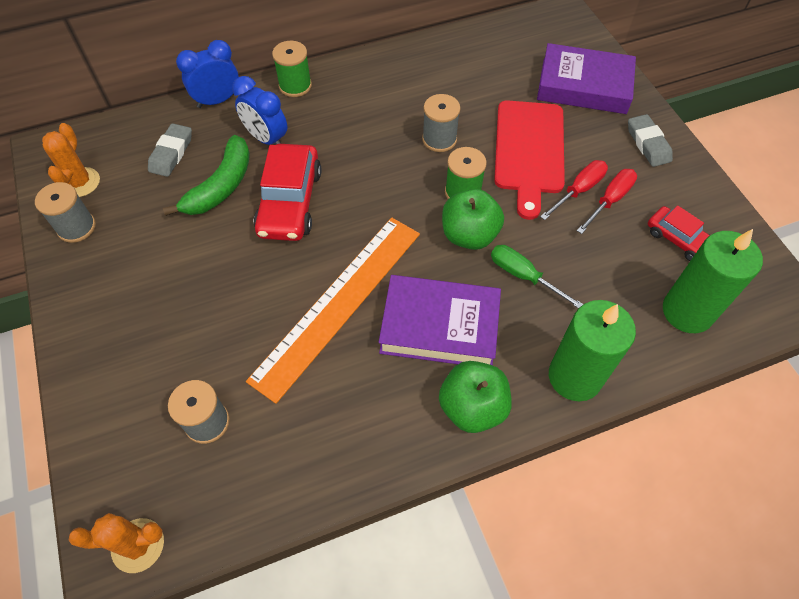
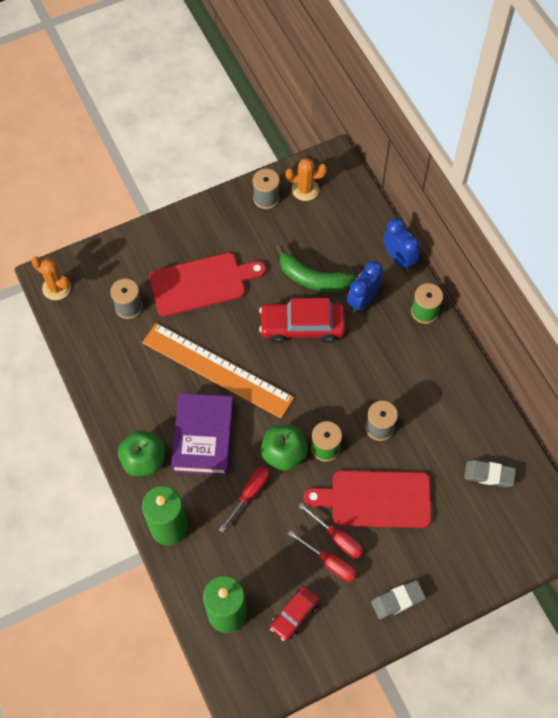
camera: 85 degrees right, 5 degrees up
orange cactus [69,513,164,573] -> orange cactus turned 45 degrees counterclockwise [31,257,71,300]
grey eraser [148,123,192,177] -> grey eraser moved to [464,460,516,487]
green screwdriver [491,245,583,308] -> red screwdriver [219,466,270,532]
purple book [537,43,636,114] -> none
none -> red cutting board [149,253,266,317]

